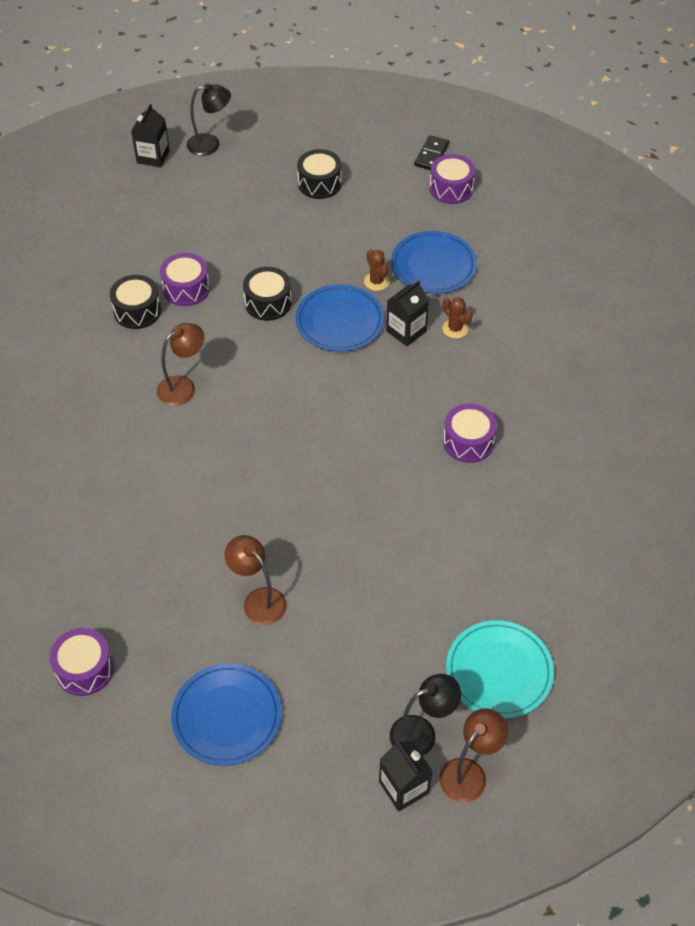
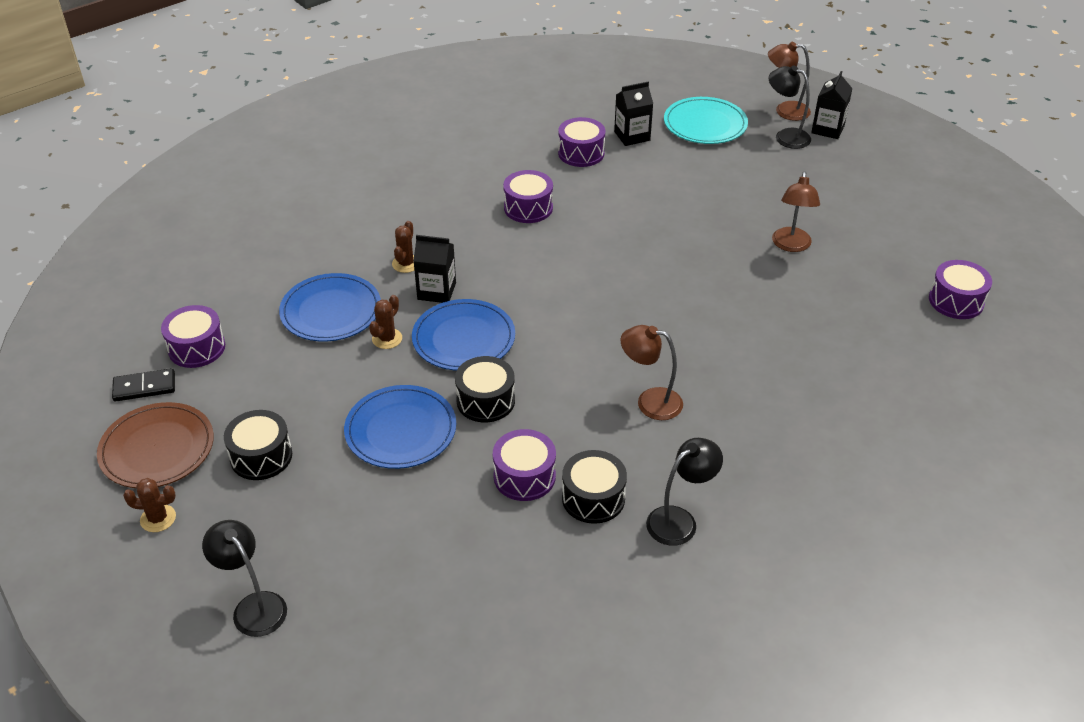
camera: 125 degrees left, 10 degrees down
black carton [131,104,170,167] -> black carton moved to [614,82,653,146]
blue plate [171,663,281,766] -> blue plate moved to [344,385,456,469]
none -> brown plate [97,402,214,488]
none -> brown cactus [123,478,176,532]
none -> purple drum [558,117,605,167]
none -> black lamp [646,438,723,546]

